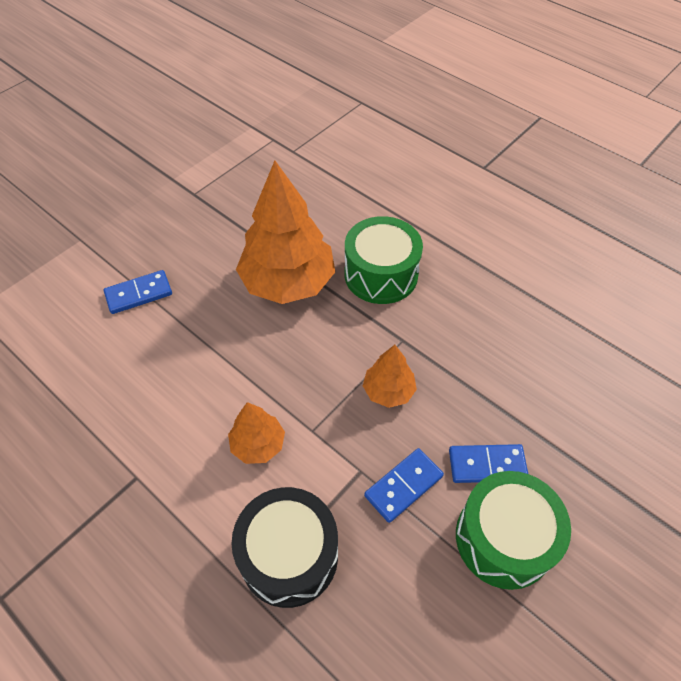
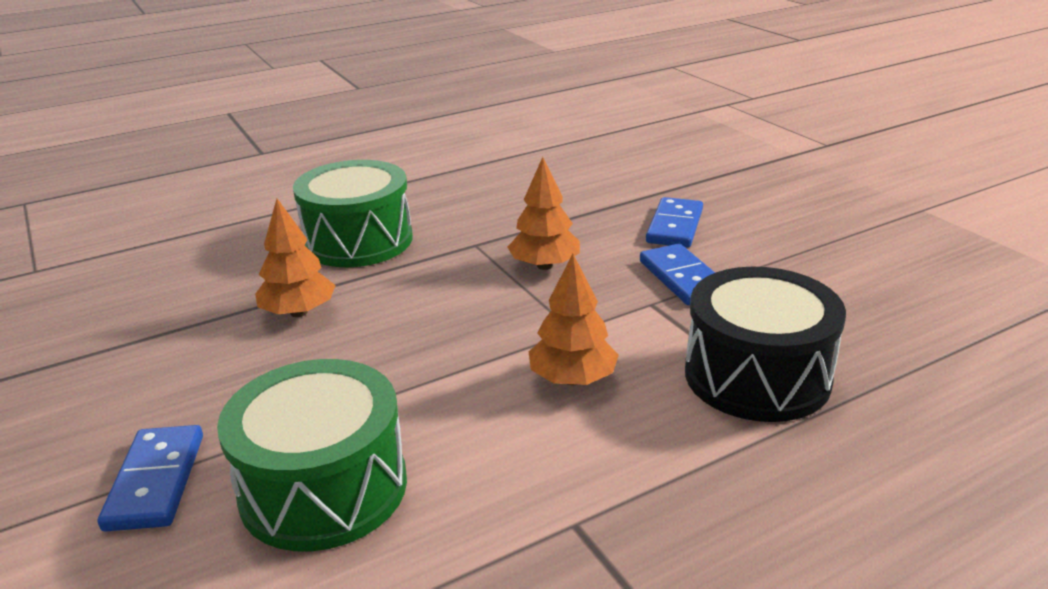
camera: 70 degrees left, 25 degrees down
orange tree [236,161,335,304] -> orange tree [255,199,336,317], size x0.49
green drum [456,471,571,590] -> green drum moved to [217,359,407,551]

